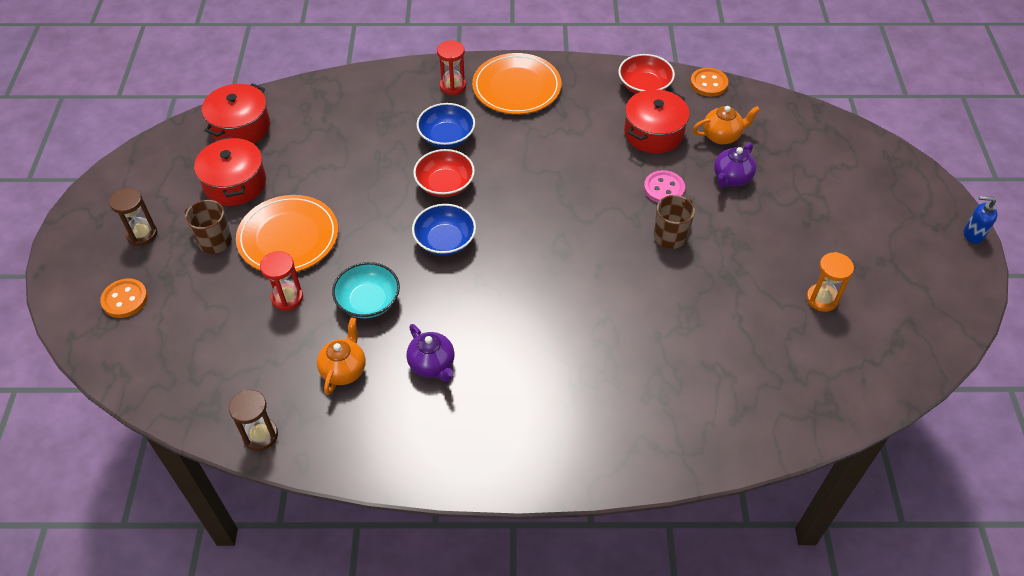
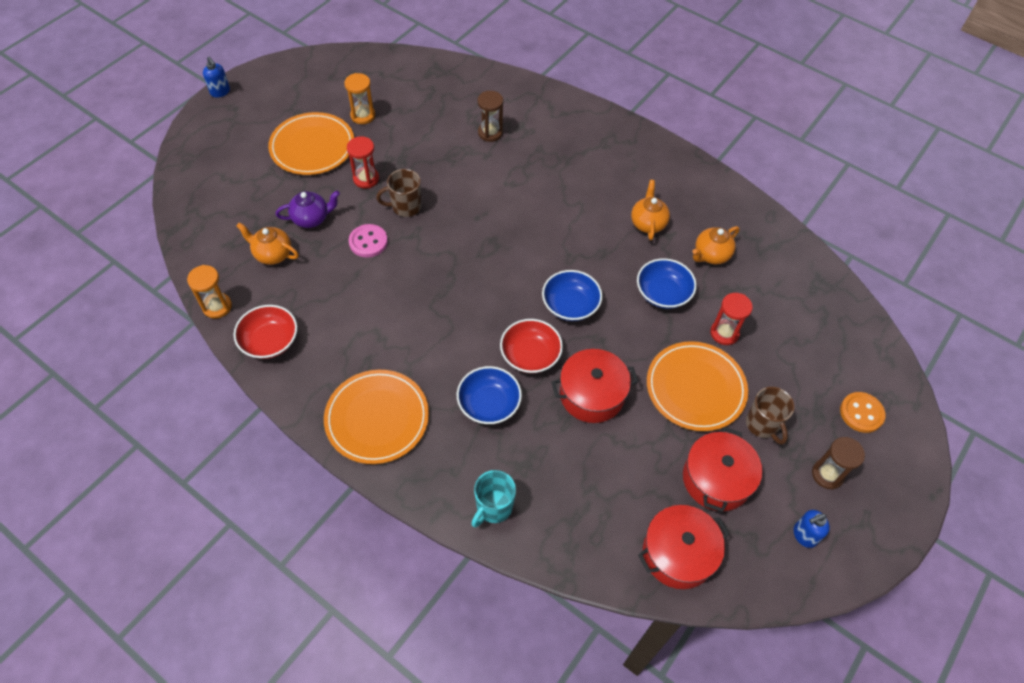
camera: 145 degrees left, 5 degrees up
brown hourglass [229,390,278,451] -> brown hourglass moved to [478,91,503,142]
turquoise bowl [332,262,400,318] -> blue bowl [637,258,697,309]
purple teapot [407,324,454,382] -> orange teapot [631,180,670,240]
red hourglass [437,40,466,95] -> red hourglass moved to [347,137,379,188]
red pot [624,89,690,154] -> red pot moved to [552,349,638,423]
orange button [690,68,728,97] -> orange hourglass [187,265,232,318]
none -> orange plate [268,112,354,175]
none -> turquoise mug [471,470,516,528]
none -> blue soap dispenser [794,510,830,548]

